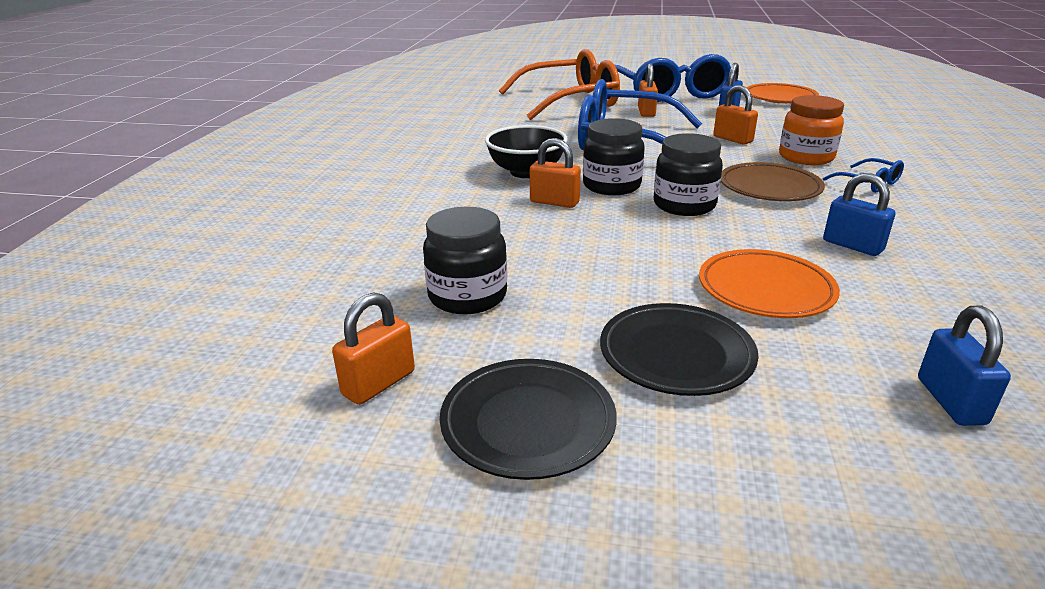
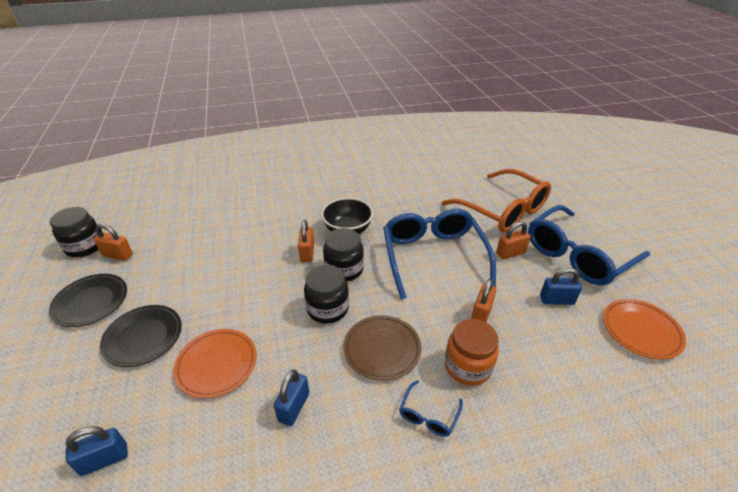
camera: 65 degrees right, 10 degrees up
black jar [423,207,507,314] -> black jar moved to [50,207,98,257]

